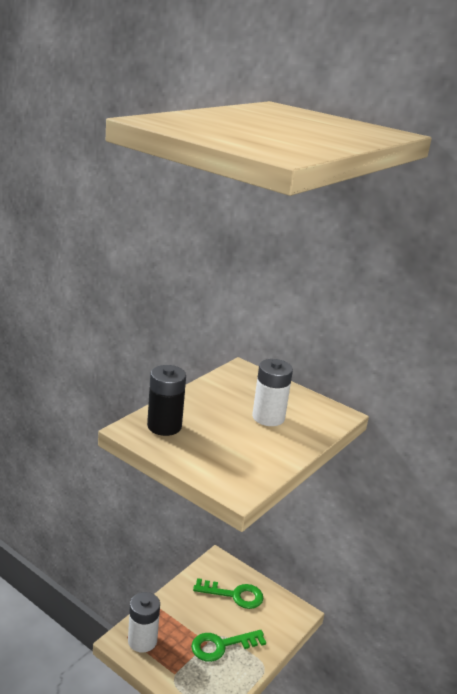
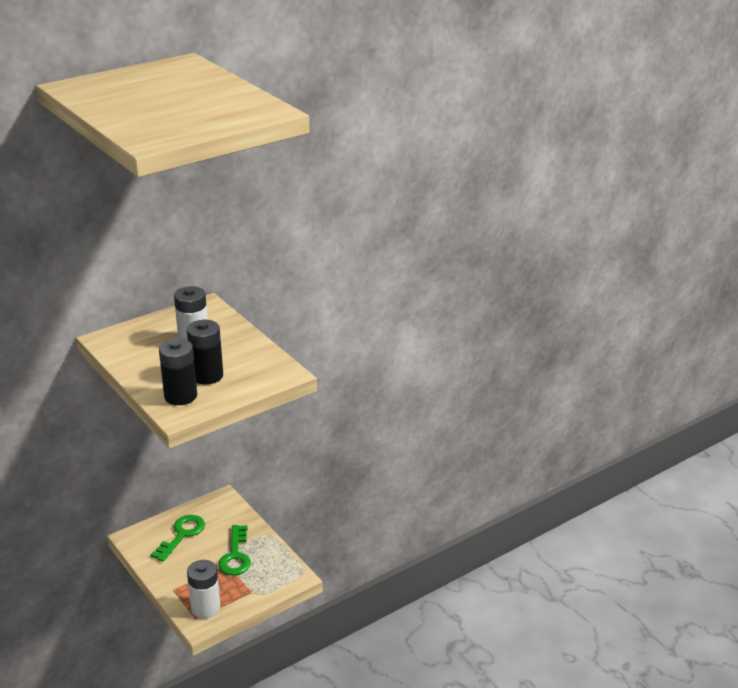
camera: 70 degrees left, 5 degrees up
none -> black battery [187,320,223,385]

